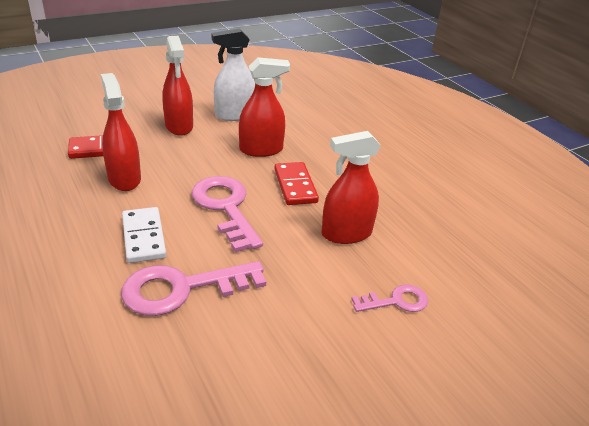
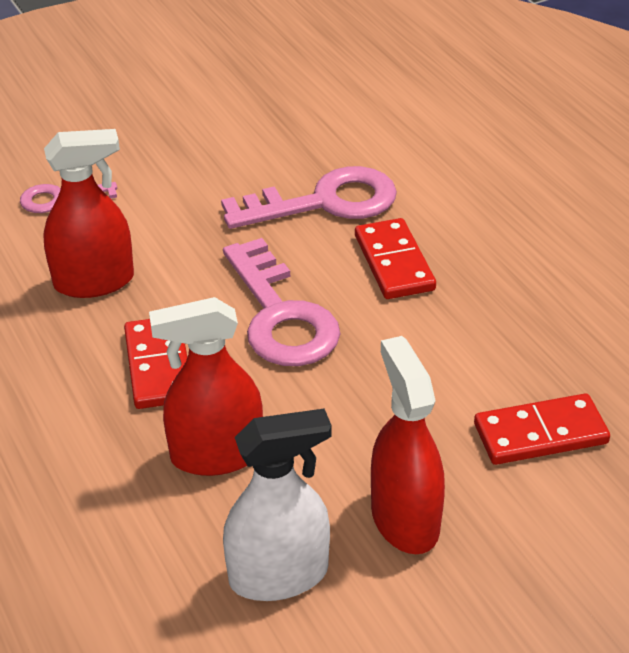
camera: 175 degrees left, 5 degrees up
red spray bottle [101,73,141,191] -> none
white domino [122,207,166,263] -> red domino [355,218,436,299]

